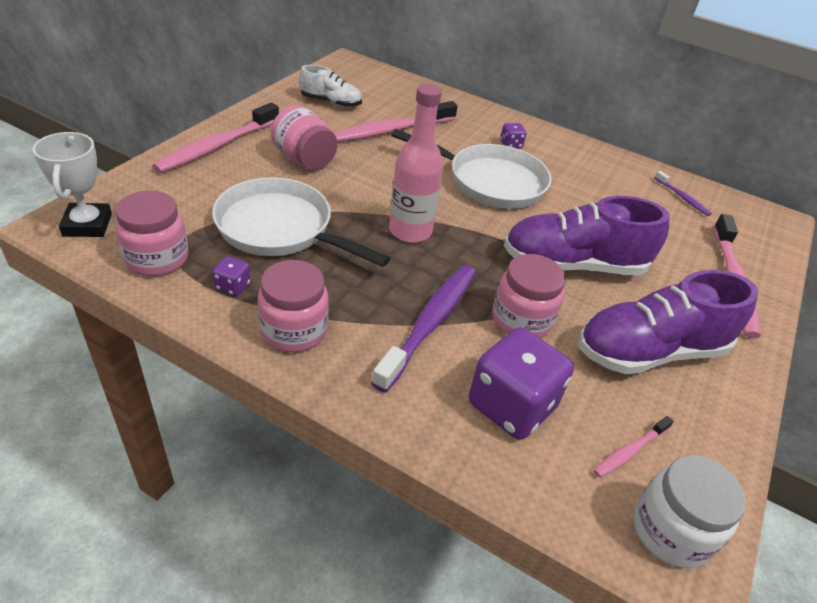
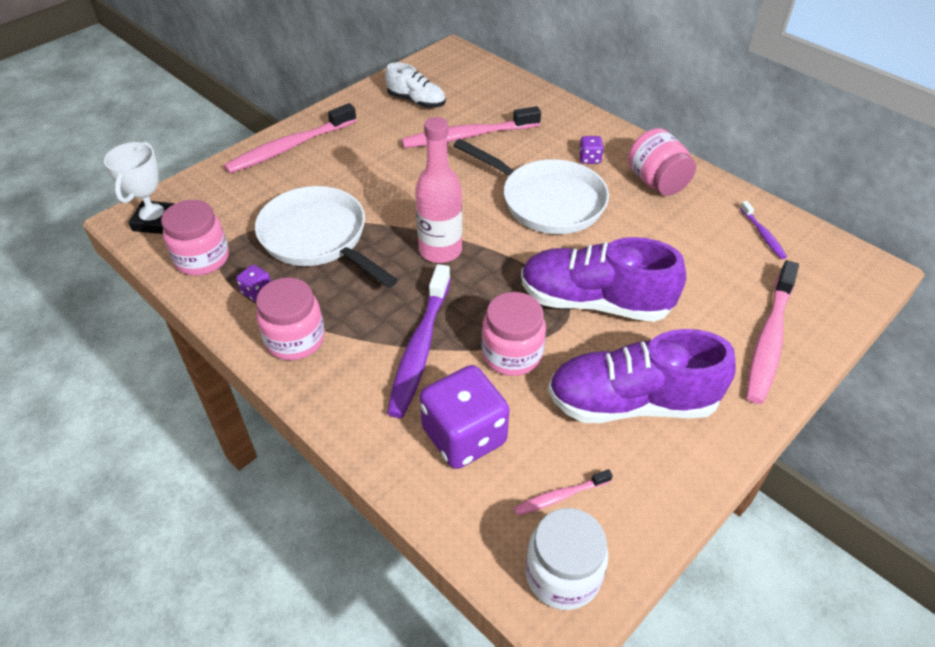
camera: 20 degrees right, 5 degrees up
pink jar [271,105,338,170] -> pink jar moved to [628,128,696,196]
purple toothbrush [371,265,476,393] -> purple toothbrush turned 150 degrees clockwise [387,264,451,418]

